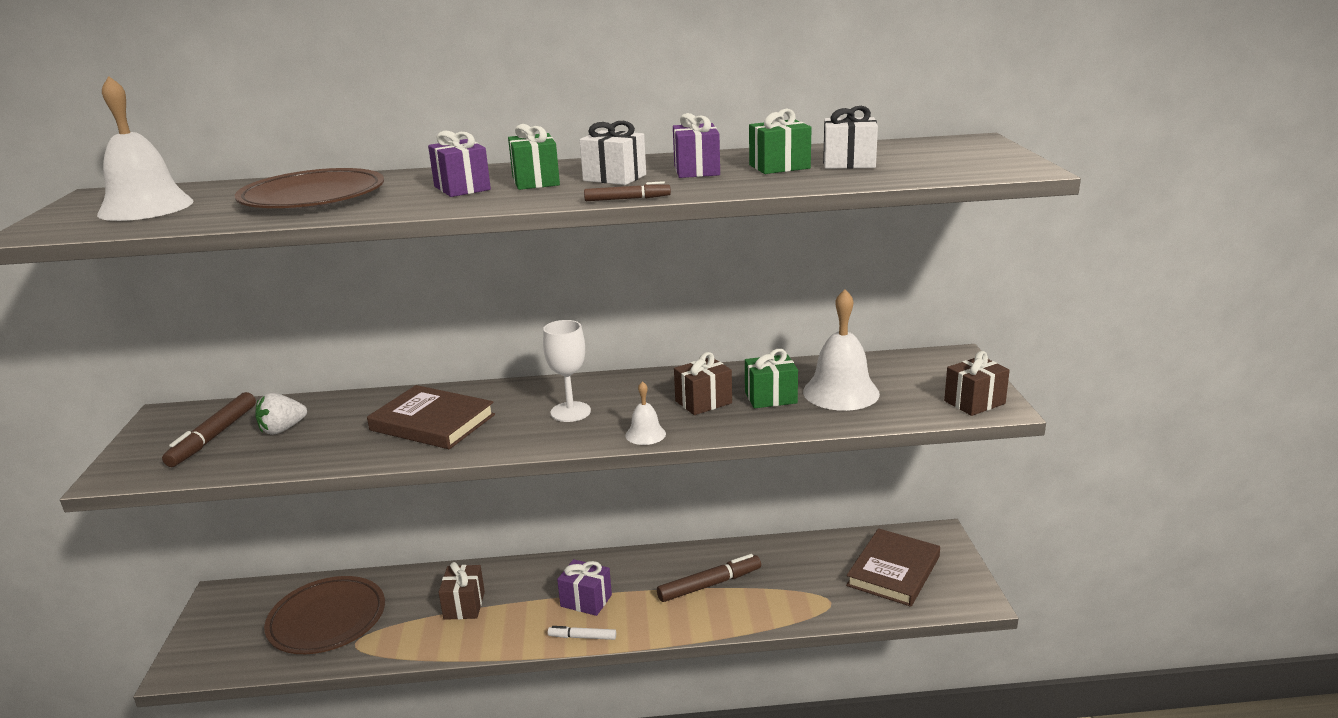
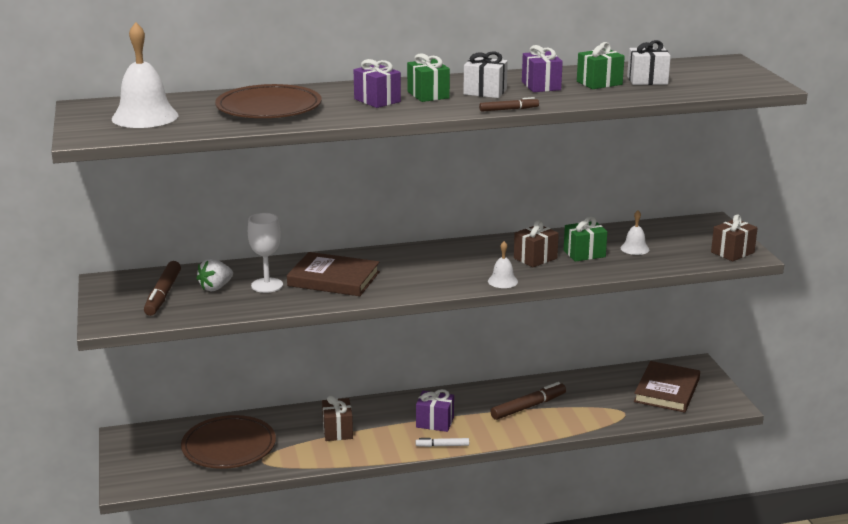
camera: 10 degrees left, 0 degrees up
white goblet [543,320,591,422] -> white goblet moved to [248,213,283,293]
white bell [803,289,880,411] -> white bell [621,210,649,255], size x0.51

